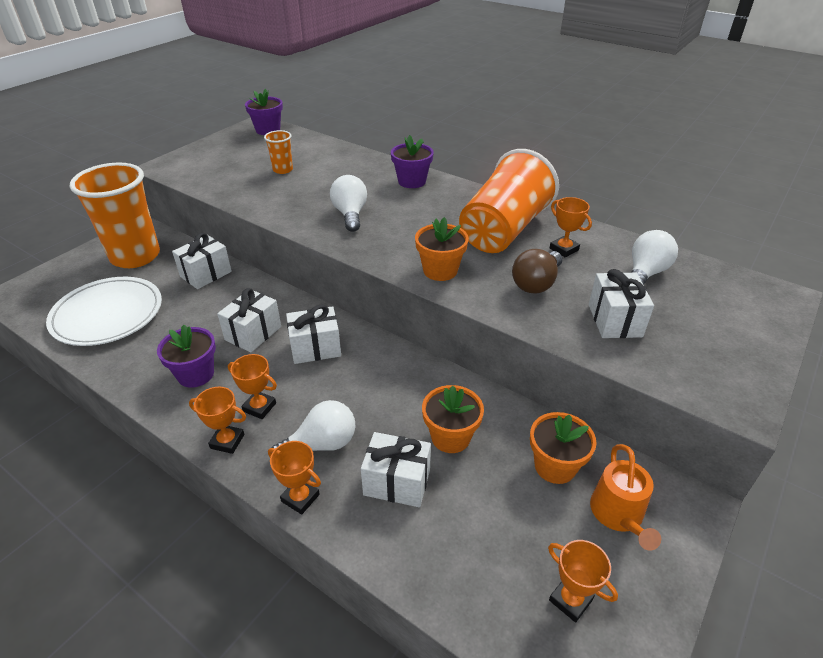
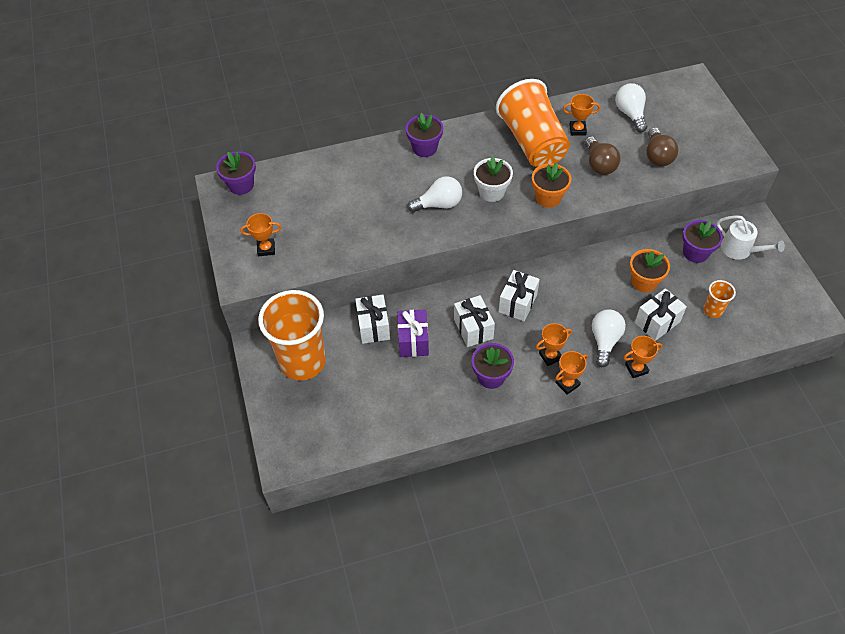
camera: 50 degrees left, 15 degrees up
white plate [46,277,162,346] -> none
orange cup [264,130,293,174] -> orange cup moved to [703,280,736,318]
white light bulb [330,175,367,232] -> white light bulb turned 135 degrees clockwise [407,176,462,212]
orange flower pot [530,412,596,484] -> purple flower pot [682,220,723,263]
orange trophy [548,540,618,623] -> orange trophy moved to [240,213,281,256]
white gift [589,269,654,338] -> brown light bulb [646,127,678,166]
orange watering can [590,444,661,551] -> white watering can [717,215,785,260]
none -> purple gift [397,309,429,357]
none -> white flower pot [474,156,513,202]

